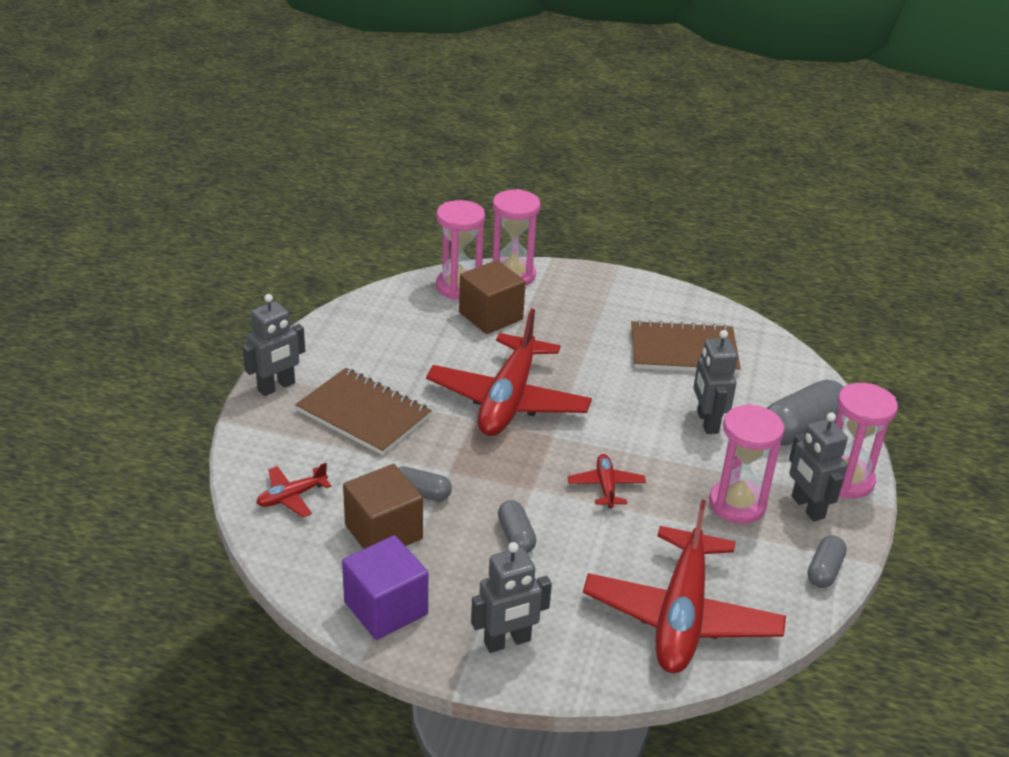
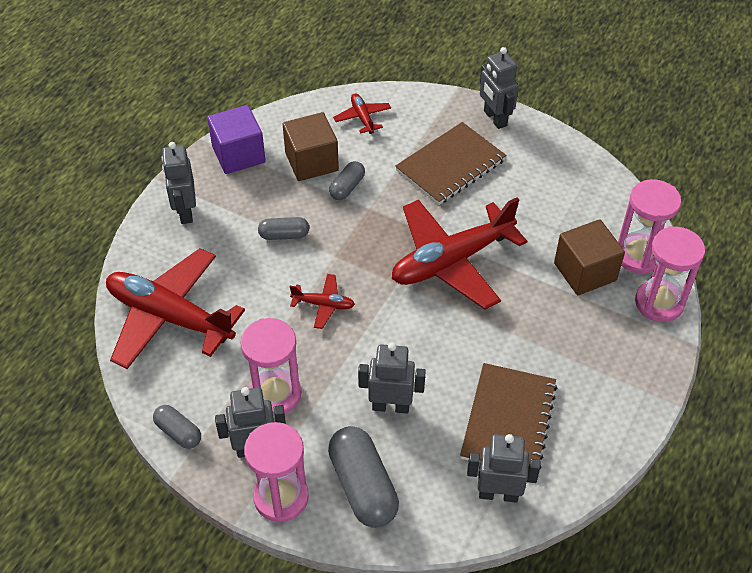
camera: 105 degrees right, 15 degrees up
red plane [426,308,592,436] -> red plane turned 60 degrees counterclockwise [392,197,527,310]
none -> grey robot [467,434,541,503]

